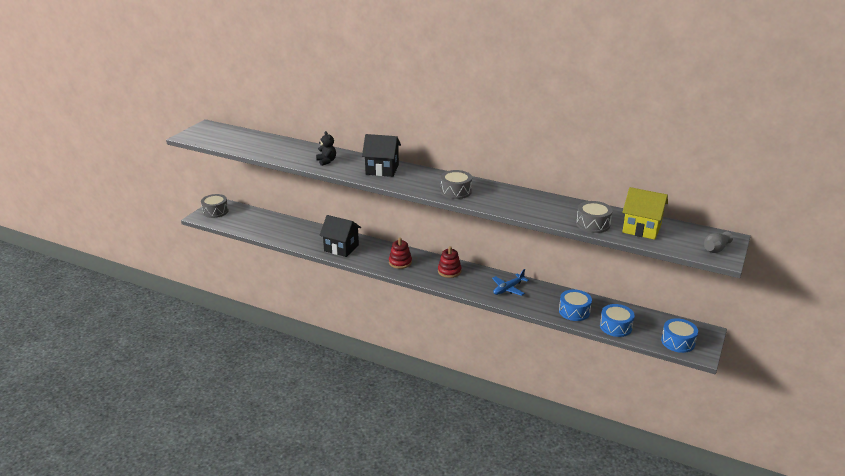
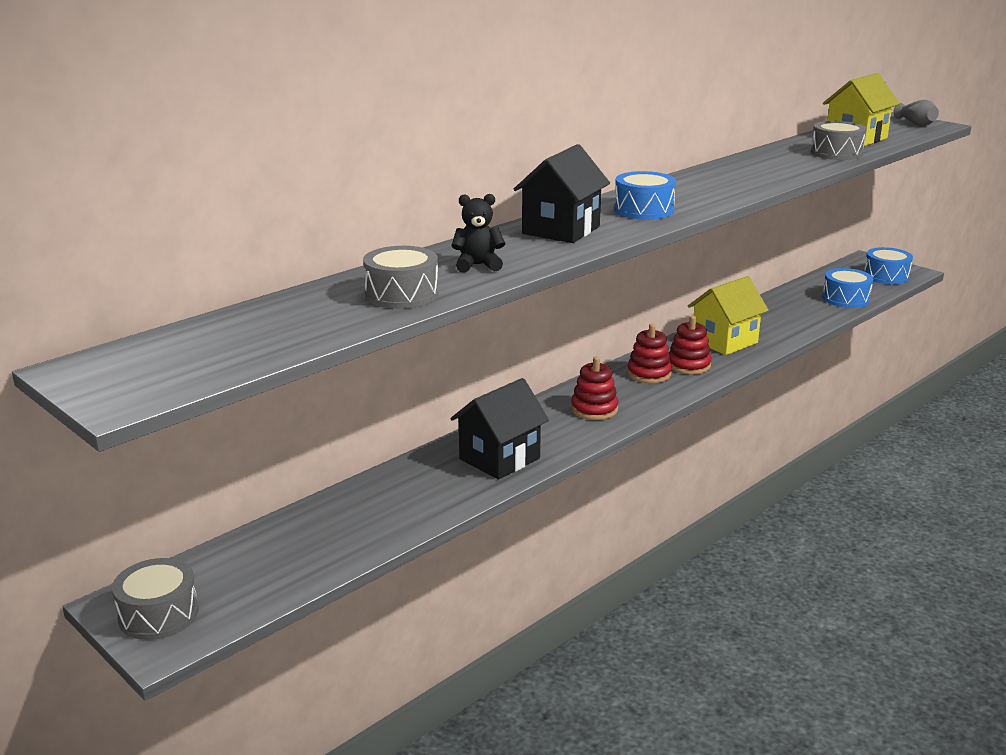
camera: 70 degrees left, 5 degrees down
grey drum [441,170,472,199] -> grey drum moved to [363,246,438,309]
blue plane [492,269,529,296] -> yellow house [688,276,769,355]
blue drum [559,289,592,321] -> blue drum moved to [614,171,676,220]
none -> red stacking toy [669,316,712,375]

